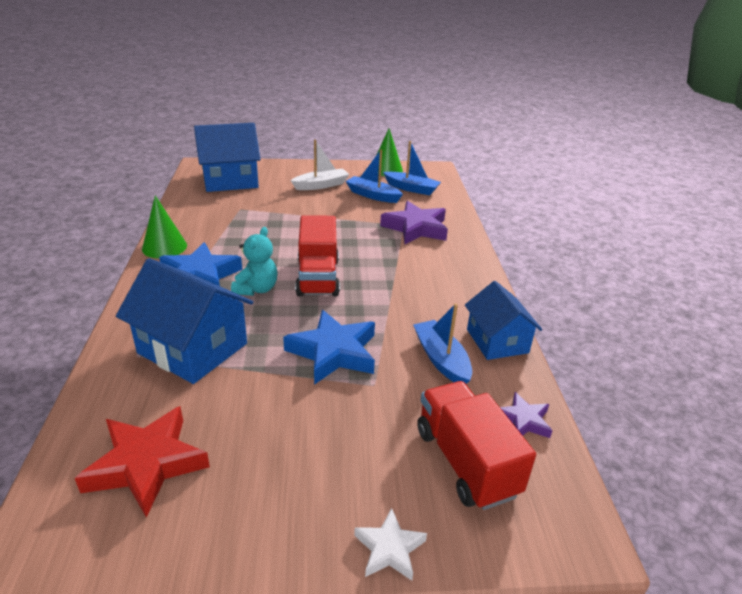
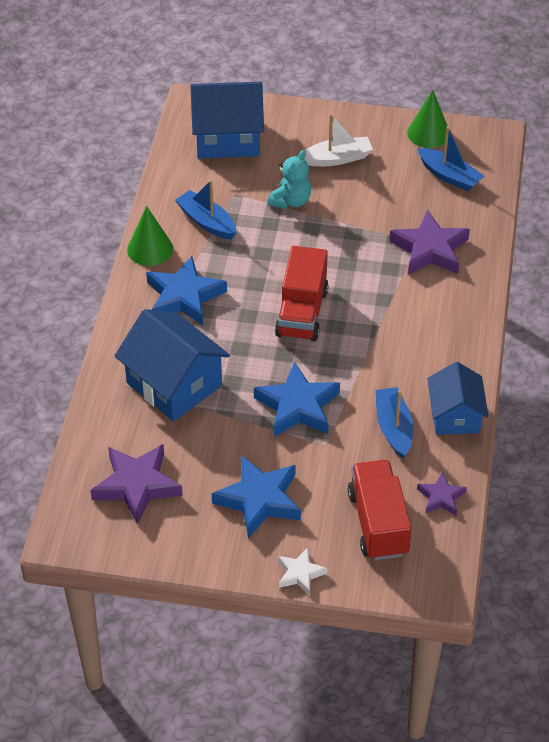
camera: 15 degrees right, 15 degrees up
red star [75,406,210,518] -> purple star [90,444,183,525]
turquoise teddy bear [231,227,277,296] -> turquoise teddy bear moved to [268,150,311,209]
blue boat [346,150,403,203] -> blue boat moved to [175,180,236,239]
none -> blue star [212,455,301,539]

